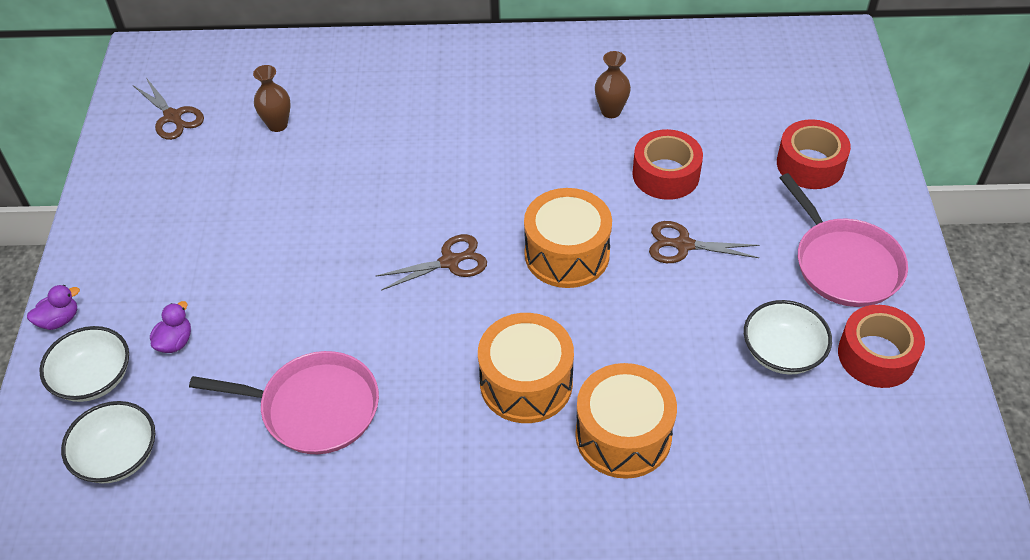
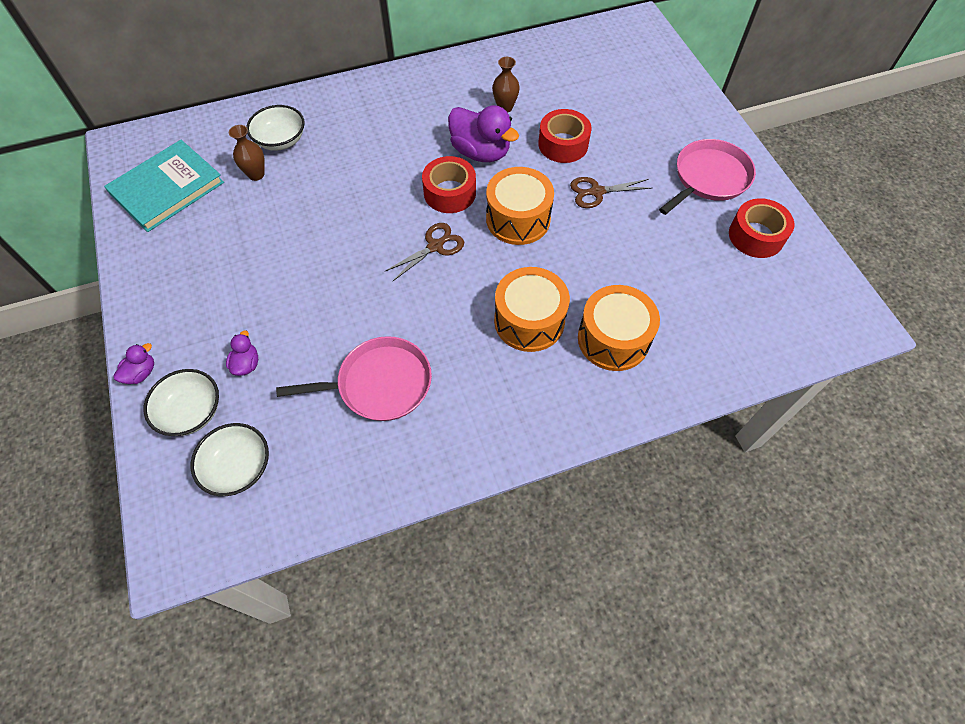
camera: 20 degrees left, 10 degrees up
brown scissors [134,79,204,140] -> turquoise book [104,140,224,232]
white bowl [744,300,832,375] -> white bowl moved to [246,105,305,151]
red tape [777,119,851,189] -> red tape moved to [422,156,476,213]
pink pan [780,173,908,307] -> pink pan turned 90 degrees counterclockwise [659,139,756,215]
none -> purple duck [448,105,519,162]

